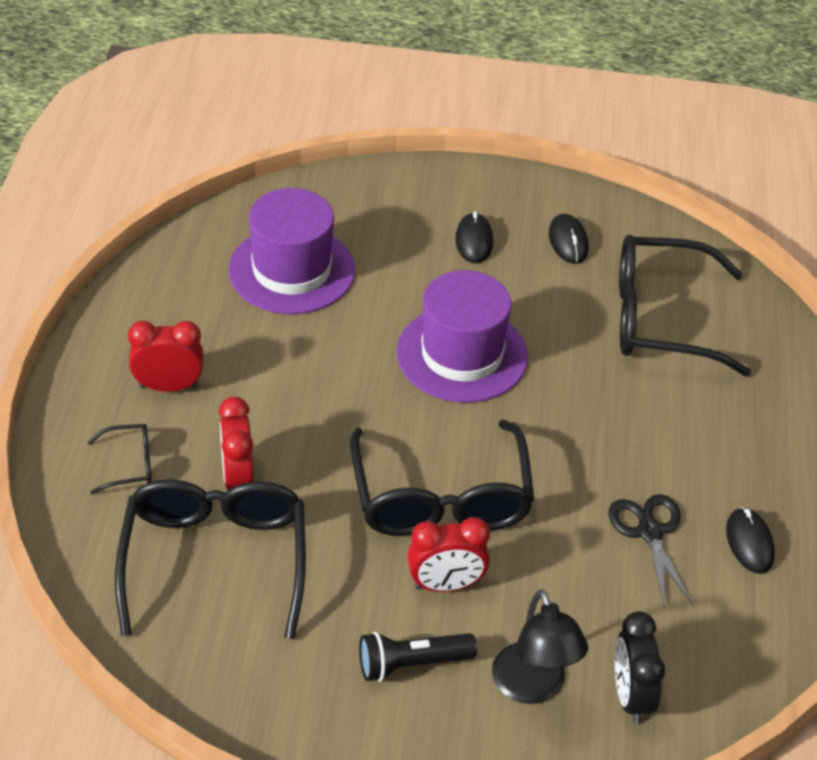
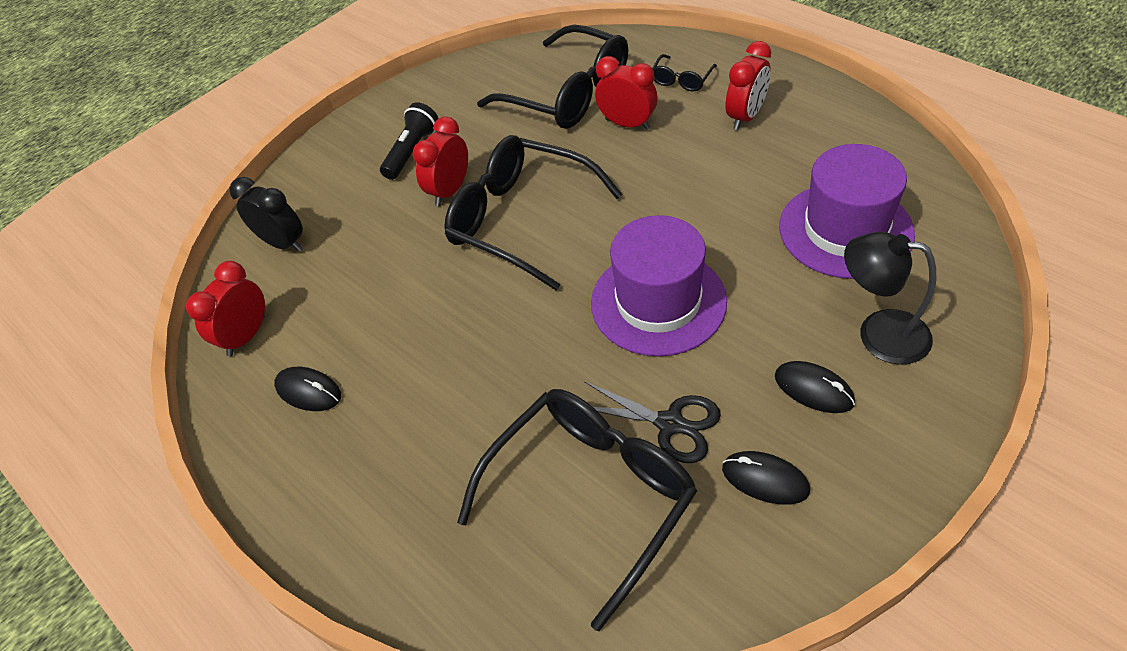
camera: 135 degrees right, 5 degrees up
black lamp [492,589,588,704] -> black lamp moved to [844,232,936,365]
black scissors [608,494,693,608] -> black scissors moved to [584,381,721,463]
none -> red clock [186,261,265,356]

